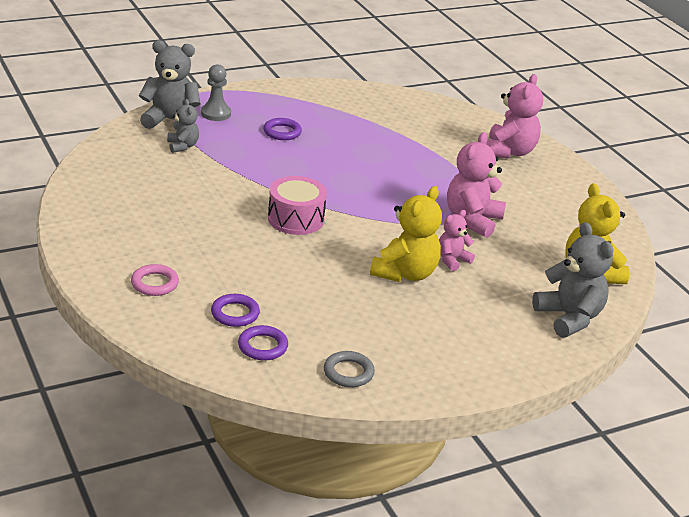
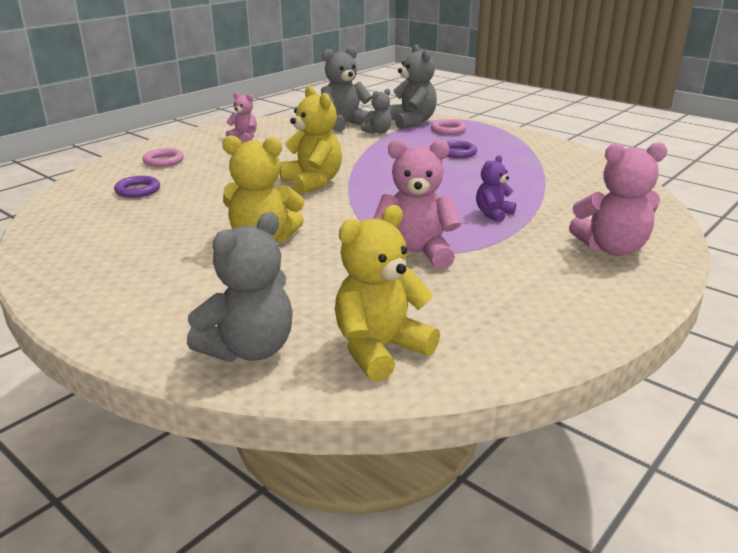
camera: 70 degrees right, 5 degrees down
grey pawn [201,64,231,121] -> pink ring [431,119,466,135]
purple ring [238,325,288,361] -> none
pink drum [268,176,327,235] -> yellow teddy bear [280,86,342,194]
grey ring [324,351,375,387] -> none
pink teddy bear [439,210,475,271] -> pink teddy bear moved to [226,92,257,142]
none -> grey teddy bear [321,46,372,132]
none -> purple teddy bear [476,155,516,223]

